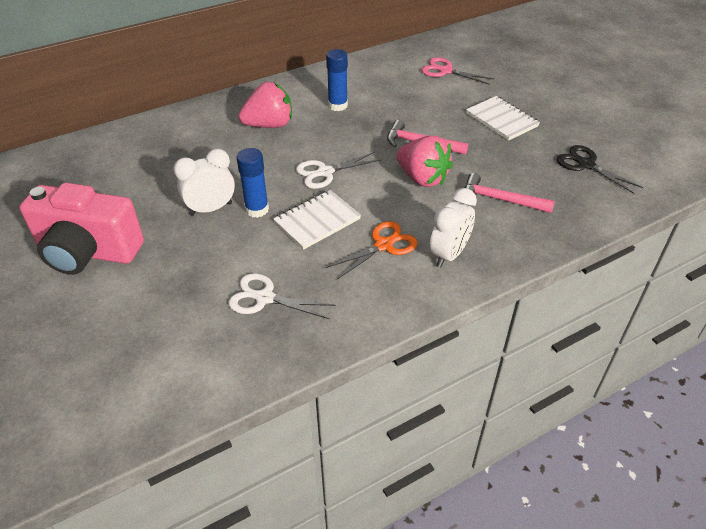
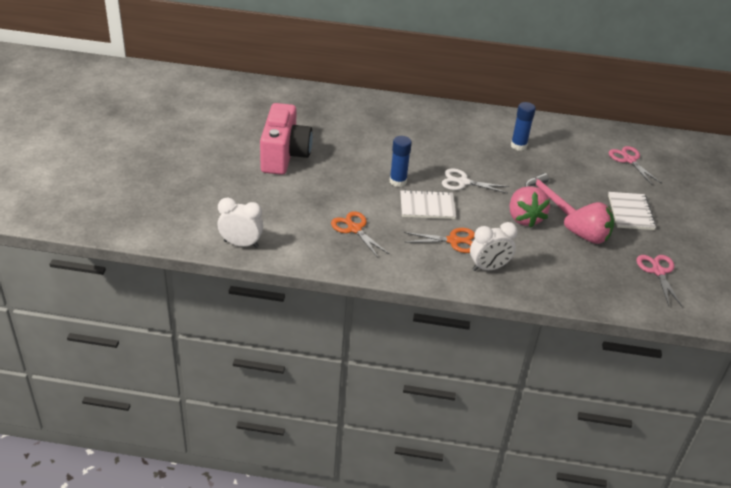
camera: 35 degrees right, 5 degrees down
pink camera [20,183,144,275] -> pink camera turned 135 degrees counterclockwise [260,103,313,175]
white clock [173,149,235,216] -> white clock moved to [218,197,263,248]
white scissors [229,273,336,319] -> orange scissors [331,211,389,258]
pink strawberry [239,82,292,128] -> pink strawberry moved to [564,202,614,244]
pink hammer [464,173,555,213] -> none
black scissors [557,145,643,194] -> pink scissors [636,255,683,307]

